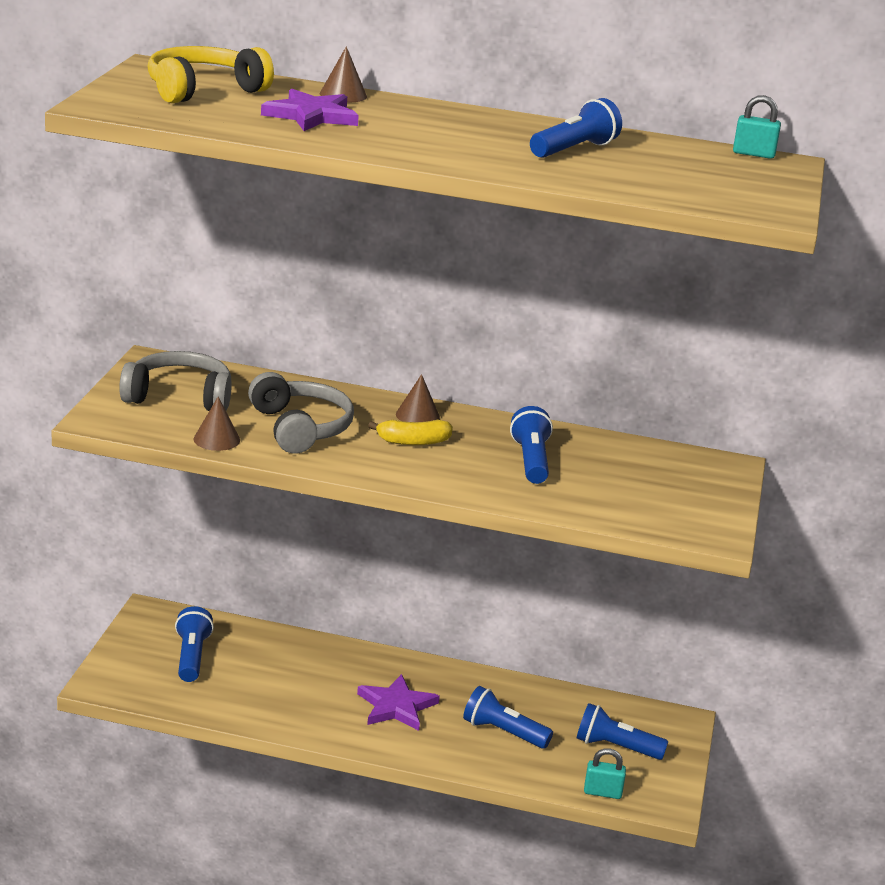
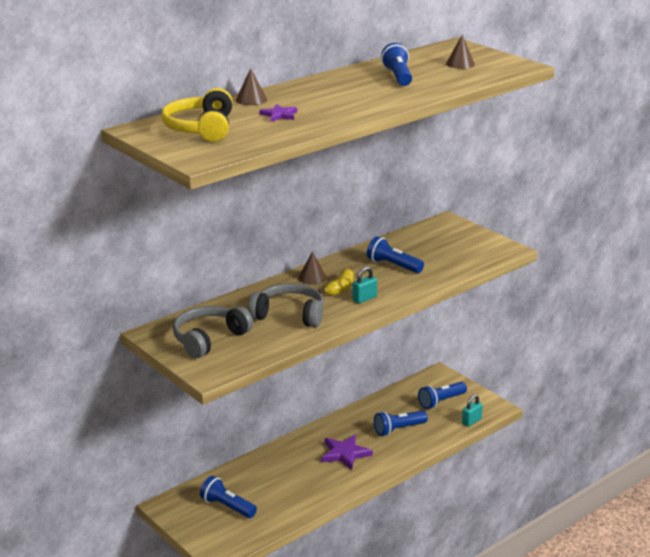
camera: 50 degrees left, 0 degrees up
brown cone [194,397,240,451] -> brown cone moved to [446,35,475,69]
purple star [261,89,359,131] -> purple star [259,104,297,122], size x0.60
turquoise padlock [733,95,781,159] -> turquoise padlock moved to [352,266,377,303]

